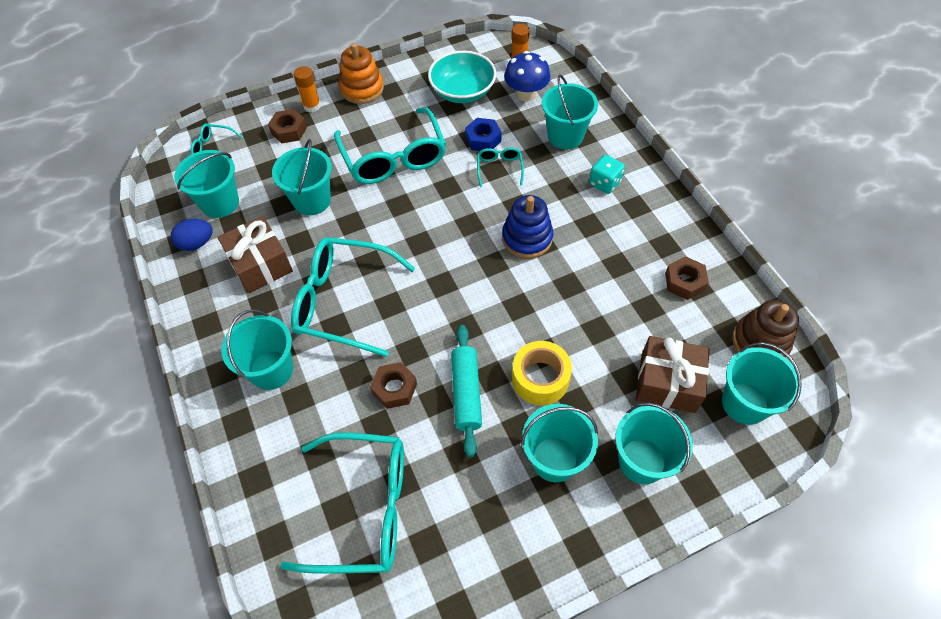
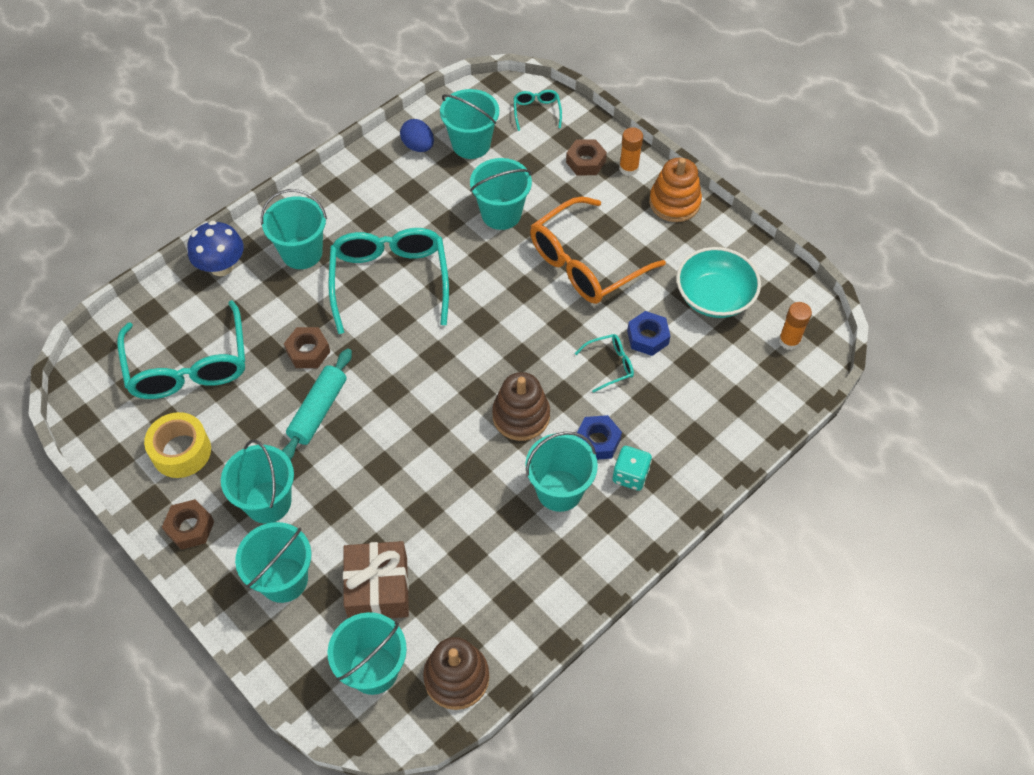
camera: 70 degrees right, 0 degrees up
brown gift [218,216,293,293] -> none
turquoise glasses [334,107,446,184] -> orange glasses [530,196,666,304]
turquoise rolling pin [451,325,482,457] -> turquoise rolling pin turned 45 degrees counterclockwise [282,349,352,460]
blue stacking toy [502,195,553,259] -> brown stacking toy [492,372,550,441]
blue mushroom [504,51,550,101] -> blue mushroom moved to [187,221,244,276]
yellow tape [512,341,572,405] -> yellow tape moved to [144,412,211,478]
turquoise bucket [542,74,598,149] -> turquoise bucket moved to [525,432,598,512]
brown nut [665,256,709,300] -> brown nut moved to [162,499,214,550]
none -> blue nut [577,415,622,460]

